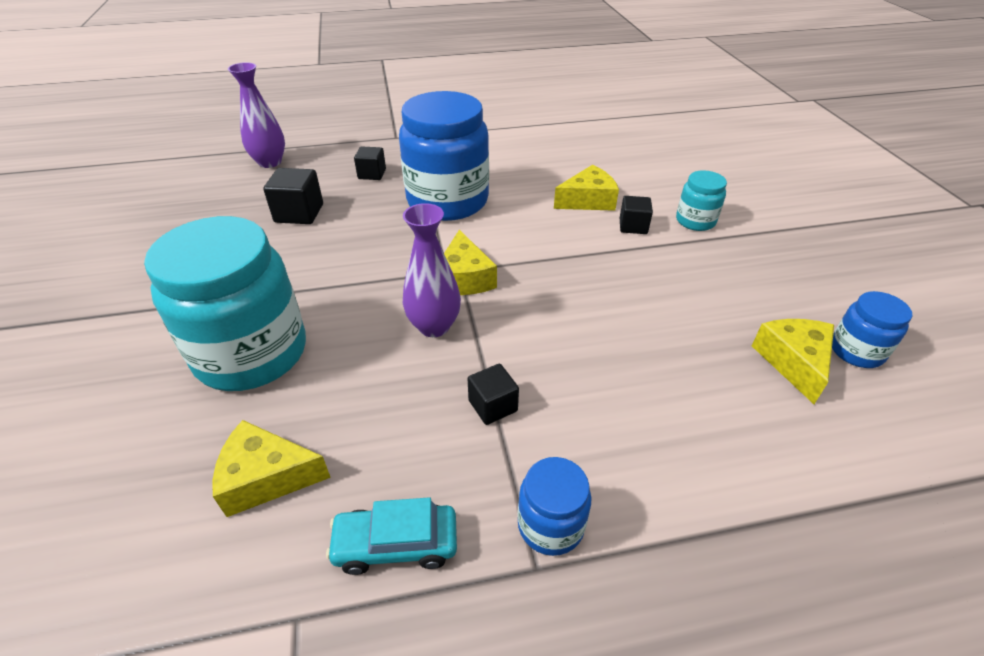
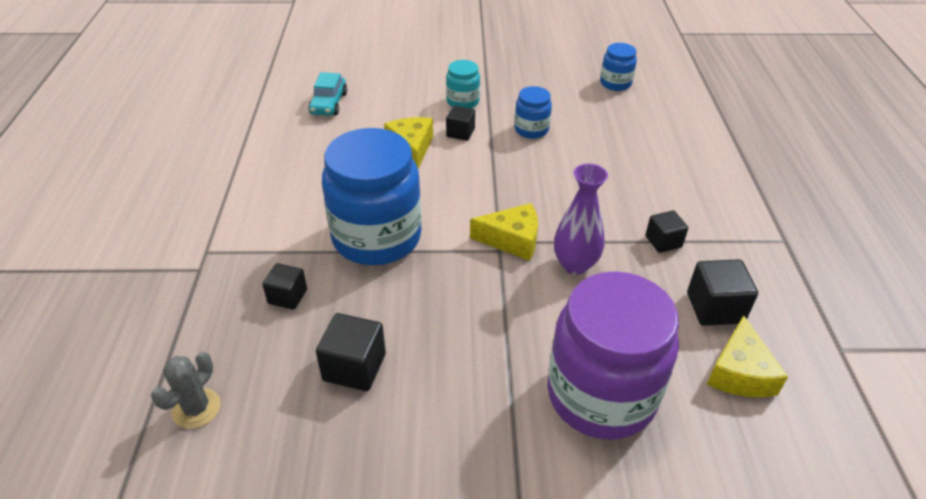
camera: 80 degrees left, 0 degrees up
turquoise jar [144,216,306,391] -> purple jar [547,271,679,440]
purple vase [228,62,285,168] -> grey cactus [151,352,221,429]
turquoise car [326,497,457,575] -> turquoise car moved to [308,72,347,116]
blue jar [518,457,591,556] -> blue jar moved to [514,86,552,139]
yellow cheese [752,319,834,404] -> none
none -> black cube [687,259,758,326]

